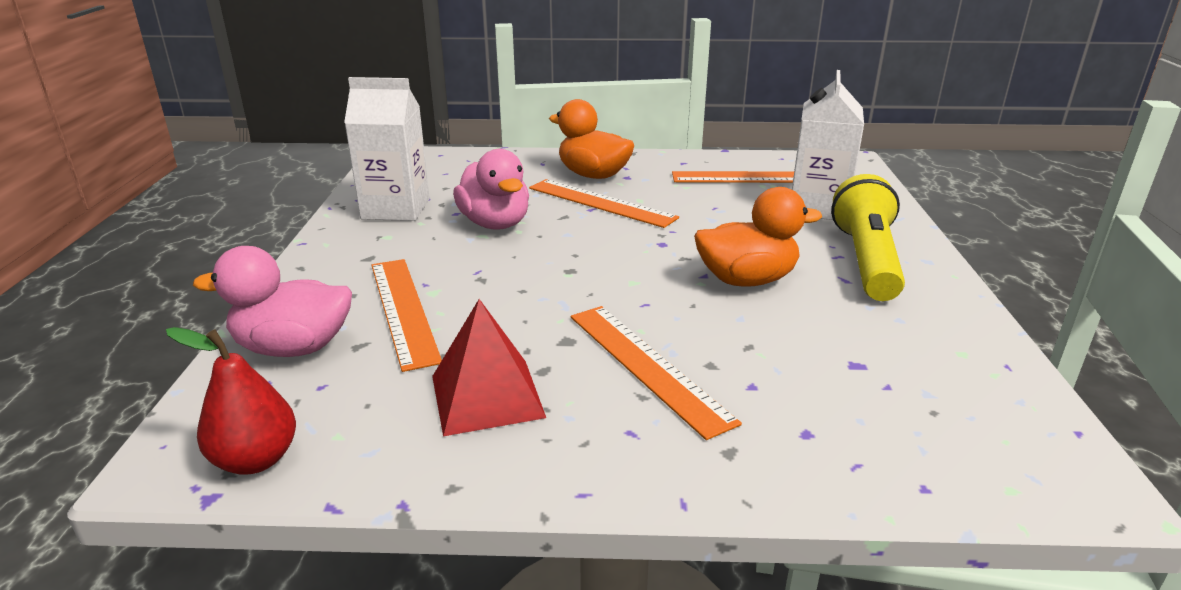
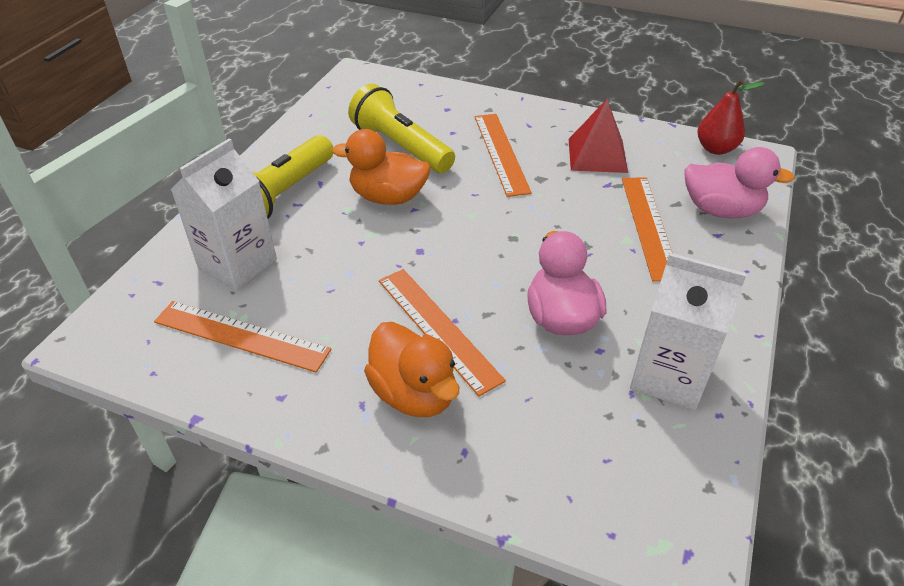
camera: 160 degrees left, 15 degrees up
none -> yellow flashlight [348,84,455,173]

